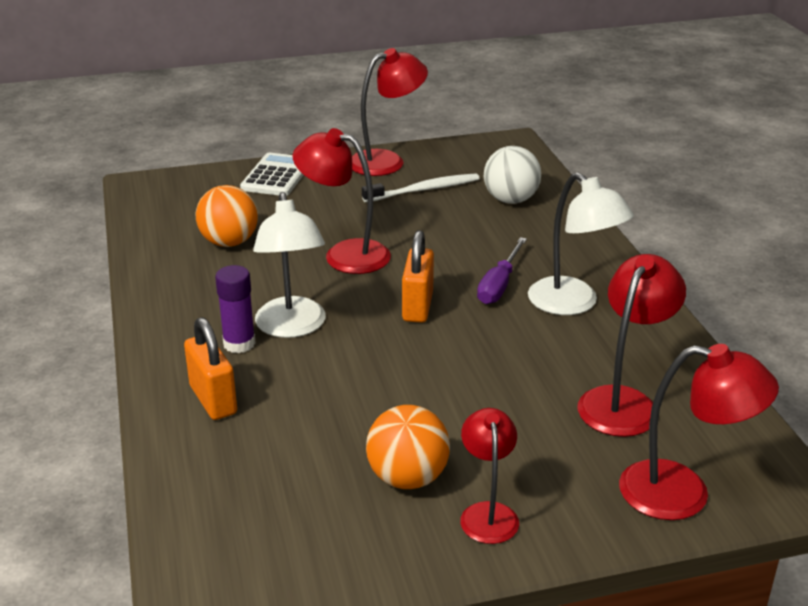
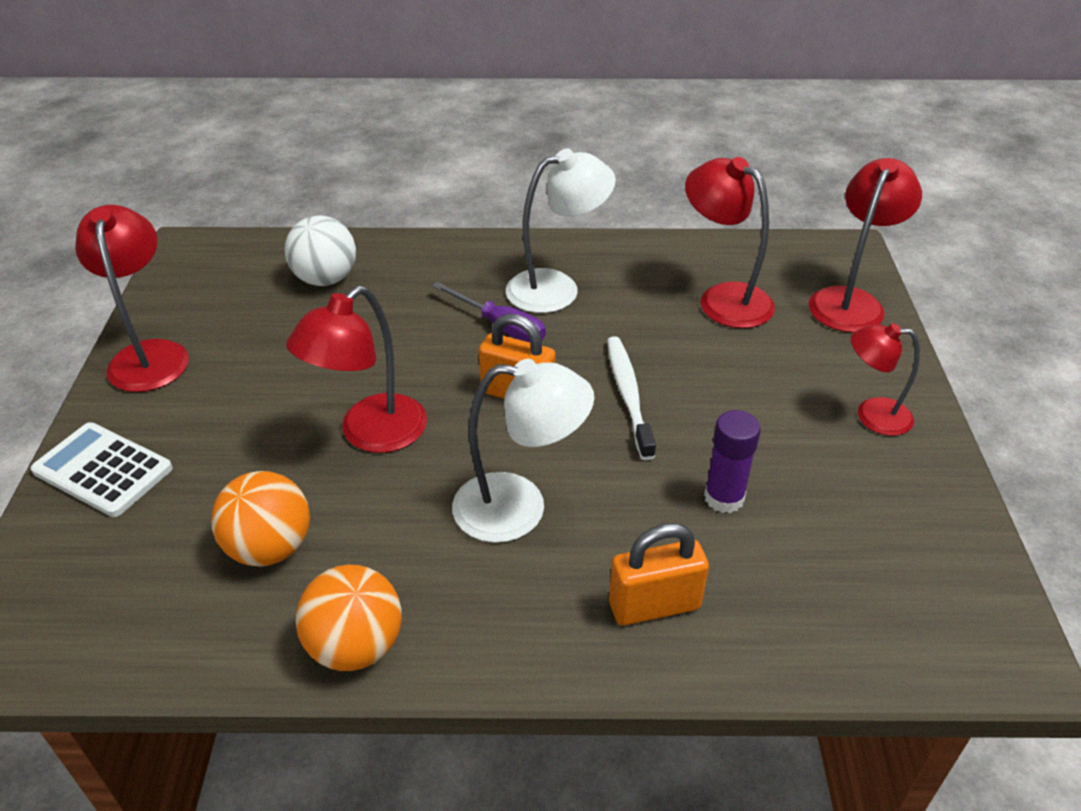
camera: 75 degrees left, 10 degrees up
purple glue stick [215,265,256,353] -> purple glue stick moved to [704,410,761,513]
white toothbrush [362,173,479,202] -> white toothbrush moved to [607,336,656,460]
orange ball [366,405,450,489] -> orange ball moved to [296,565,402,671]

